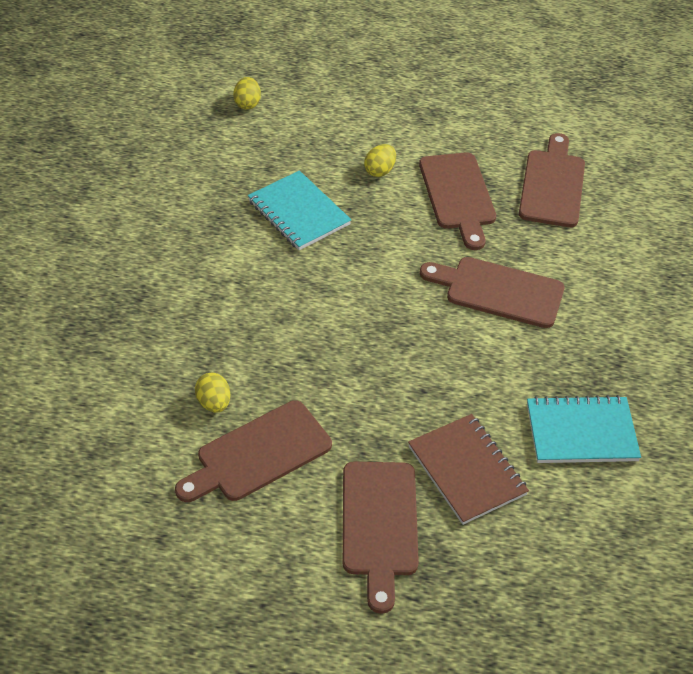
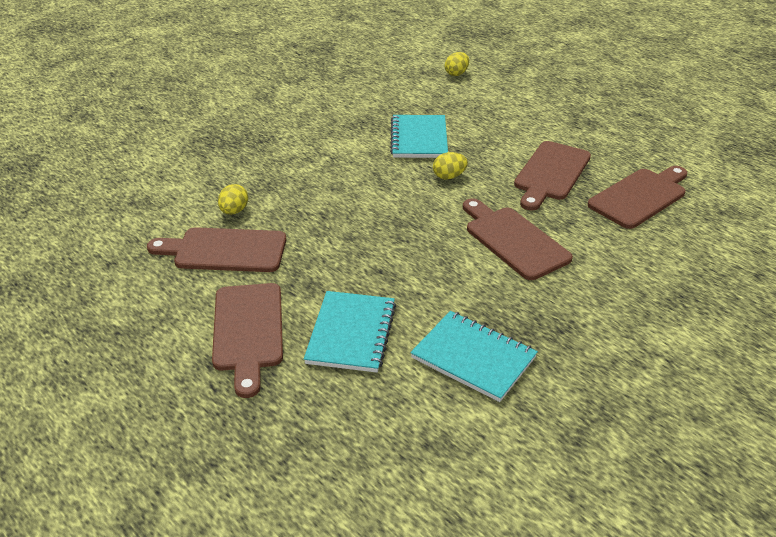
camera: 40 degrees right, 10 degrees down
brown cutting board [343,462,419,614] -> brown cutting board turned 45 degrees counterclockwise [212,283,283,398]
yellow egg [364,144,396,177] -> yellow egg moved to [433,152,468,179]
brown notebook [408,414,529,525] -> turquoise notebook [304,291,396,373]

